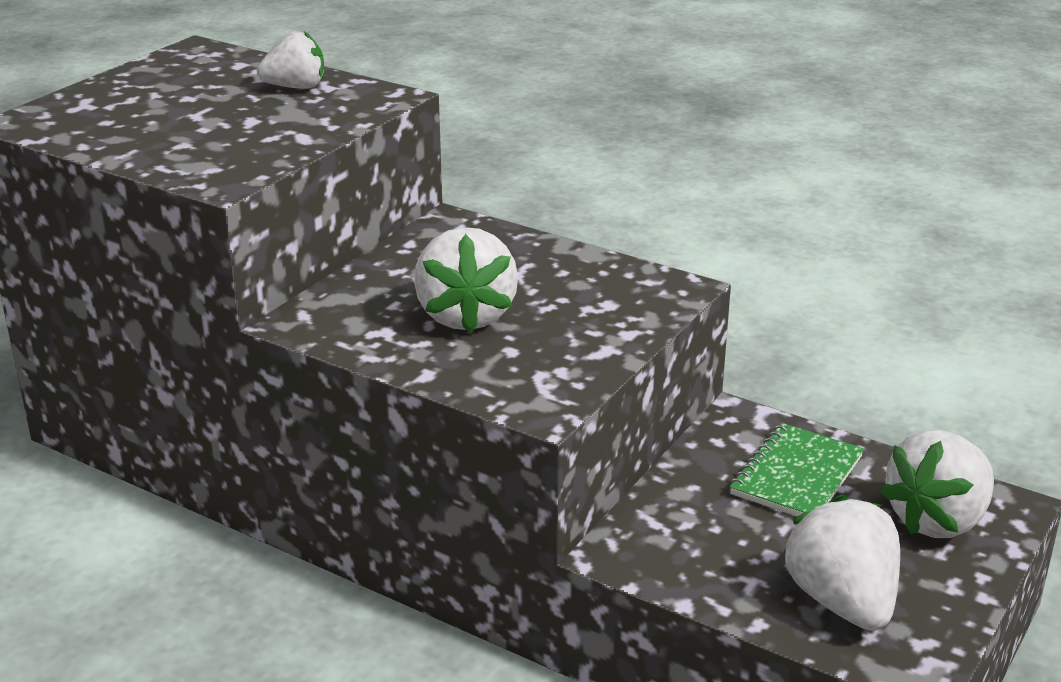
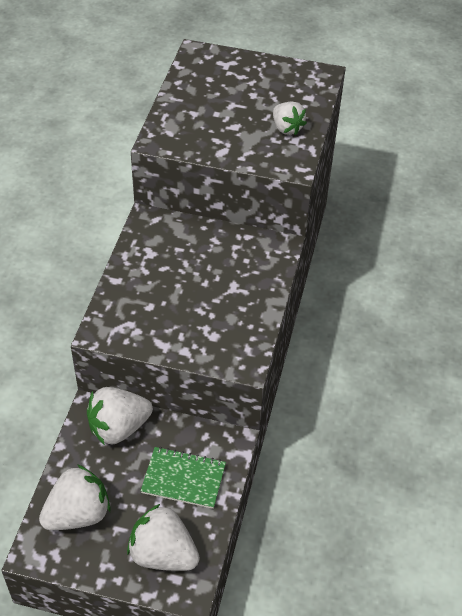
camera: 70 degrees right, 20 degrees up
white strawberry [414,227,518,333] -> white strawberry moved to [87,387,153,445]

